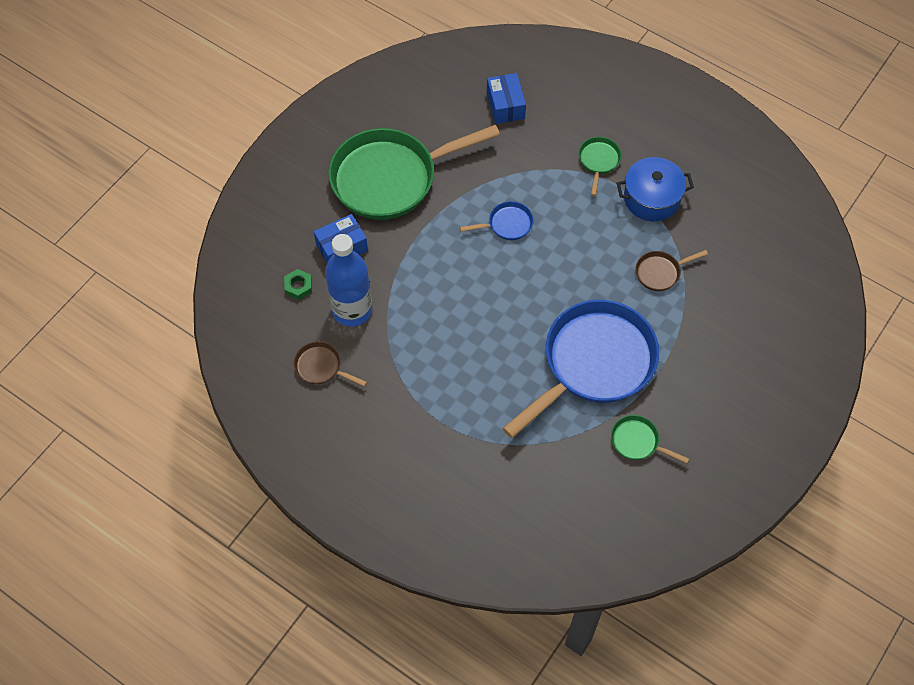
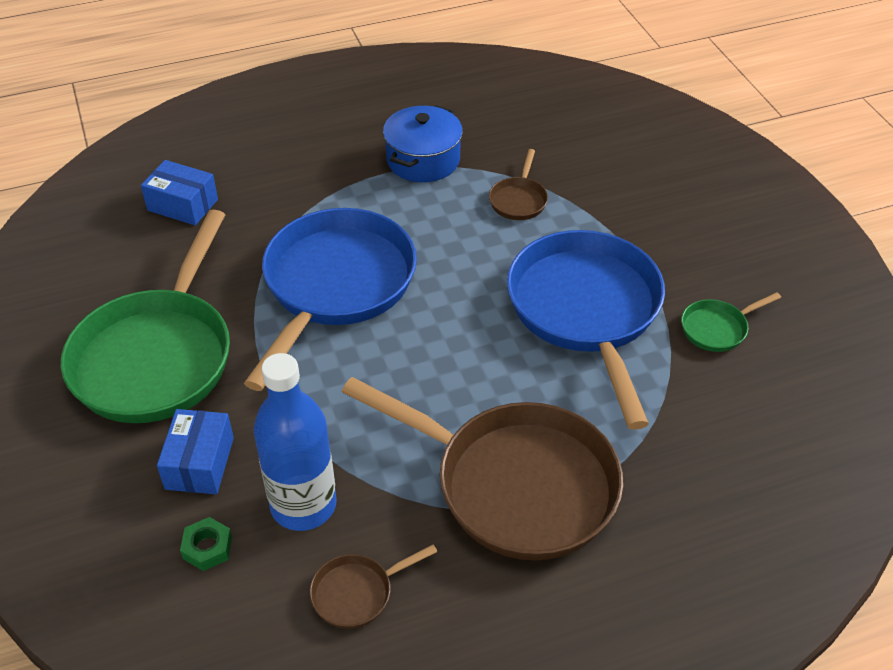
camera: 55 degrees left, 15 degrees down
blue pan [460,201,533,240] -> blue pan [244,208,417,391], size x2.41
green pan [578,137,622,196] -> none
none -> brown pan [342,377,623,560]

